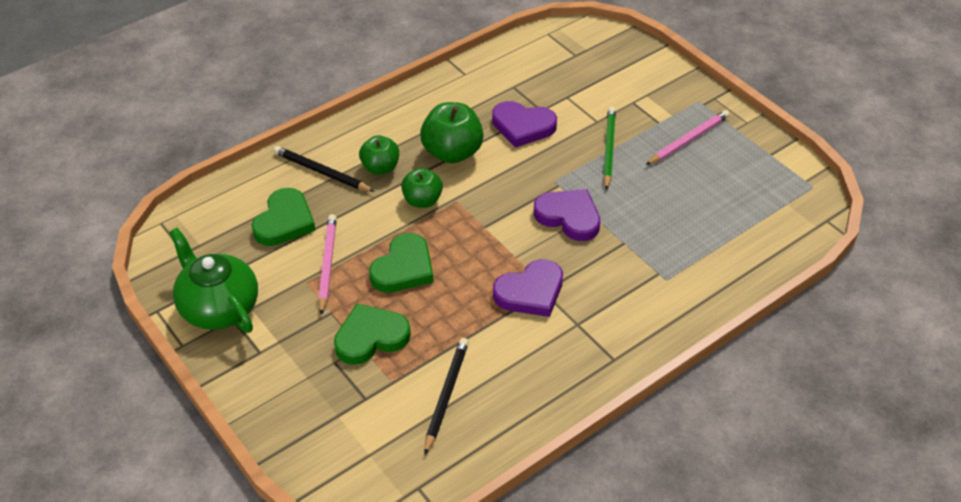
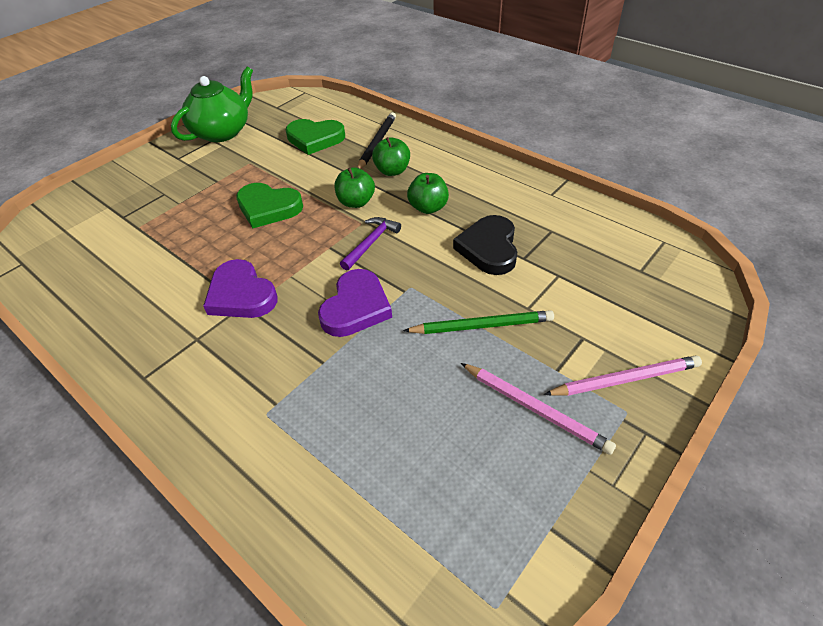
camera: 80 degrees right, 0 degrees up
pink pencil [318,214,337,315] -> pink pencil moved to [544,355,702,396]
green heart [334,304,411,365] -> none
green apple [420,102,484,163] -> green apple [407,173,449,214], size x0.64
black pencil [424,338,469,455] -> none
purple heart [492,101,557,148] -> black heart [453,215,517,275]
none -> purple hammer [340,217,401,271]

